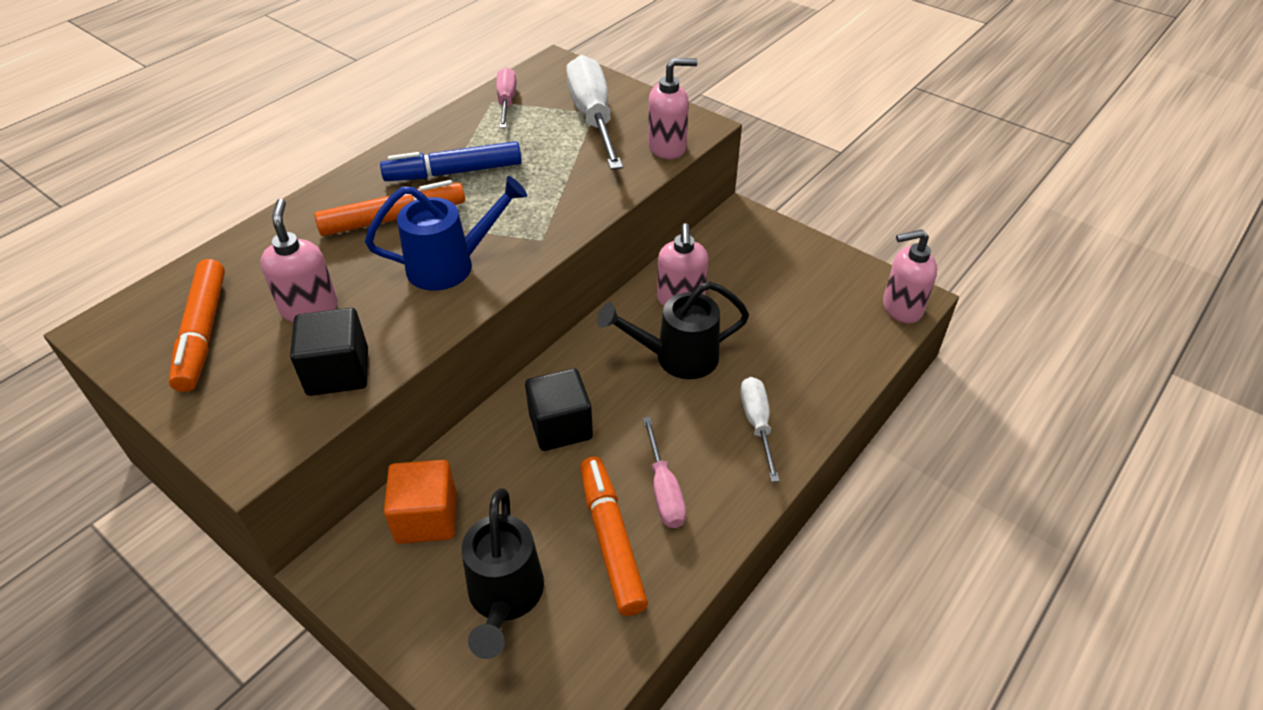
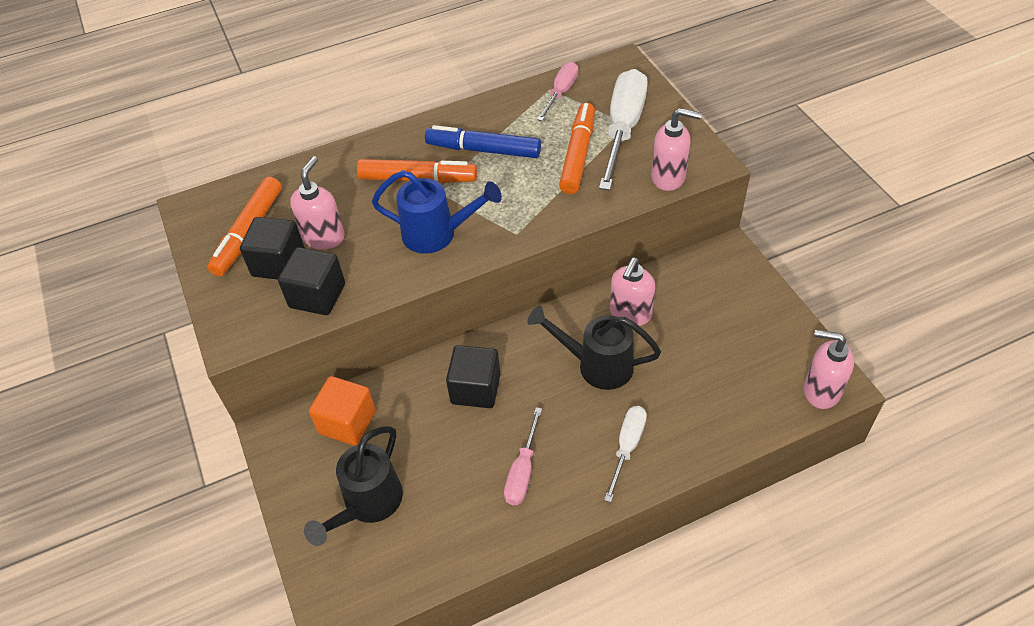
camera: 30 degrees right, 5 degrees up
orange marker [580,457,648,616] -> orange marker moved to [559,103,595,194]
none -> black cube [240,217,305,279]

